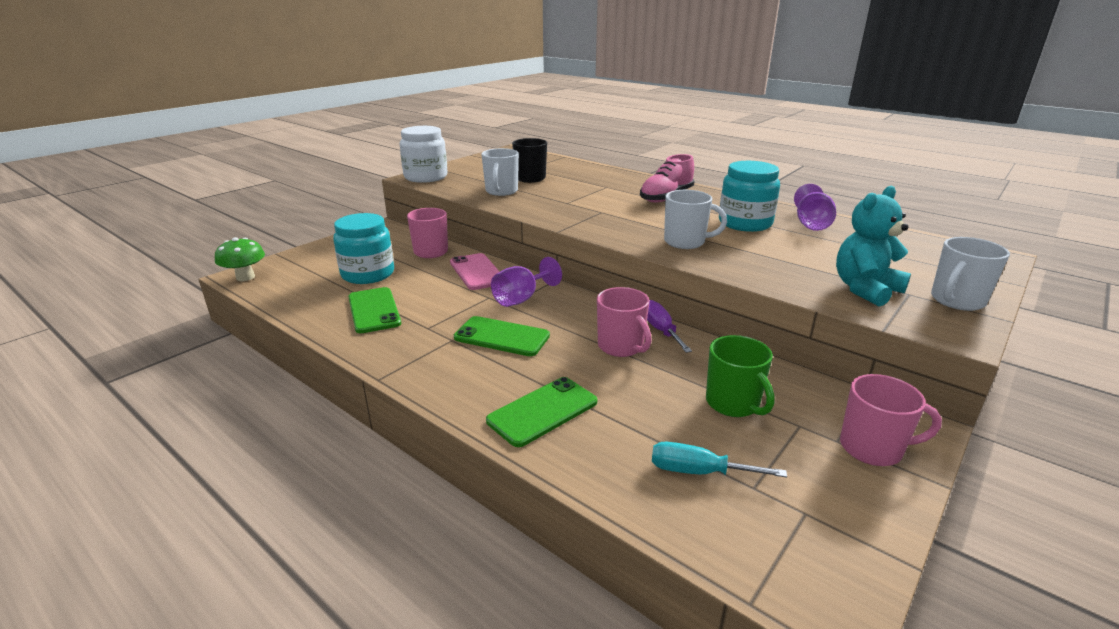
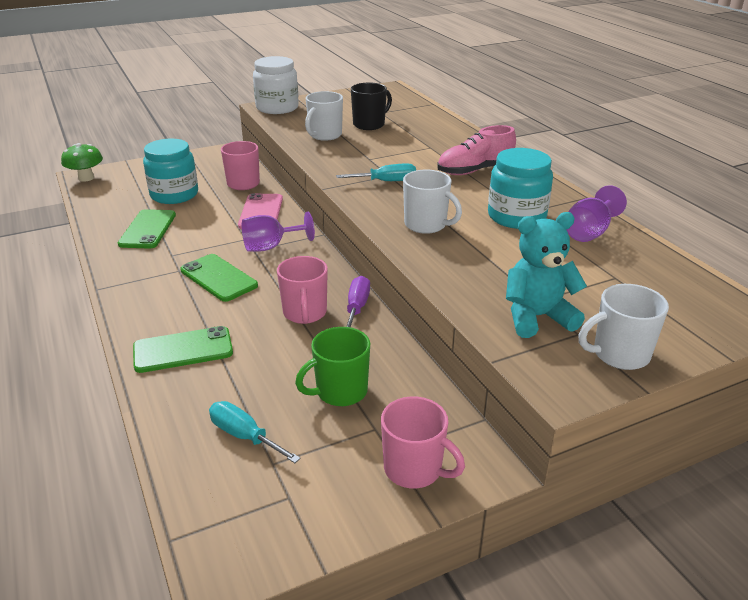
camera: 25 degrees right, 5 degrees up
green mug [706,335,775,417] -> green mug turned 60 degrees clockwise [295,327,370,406]
none -> turquoise screwdriver [336,163,416,181]

